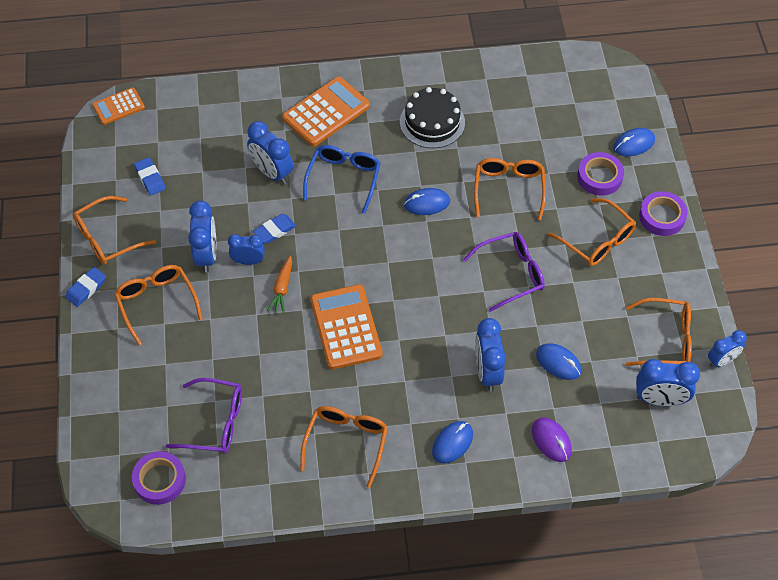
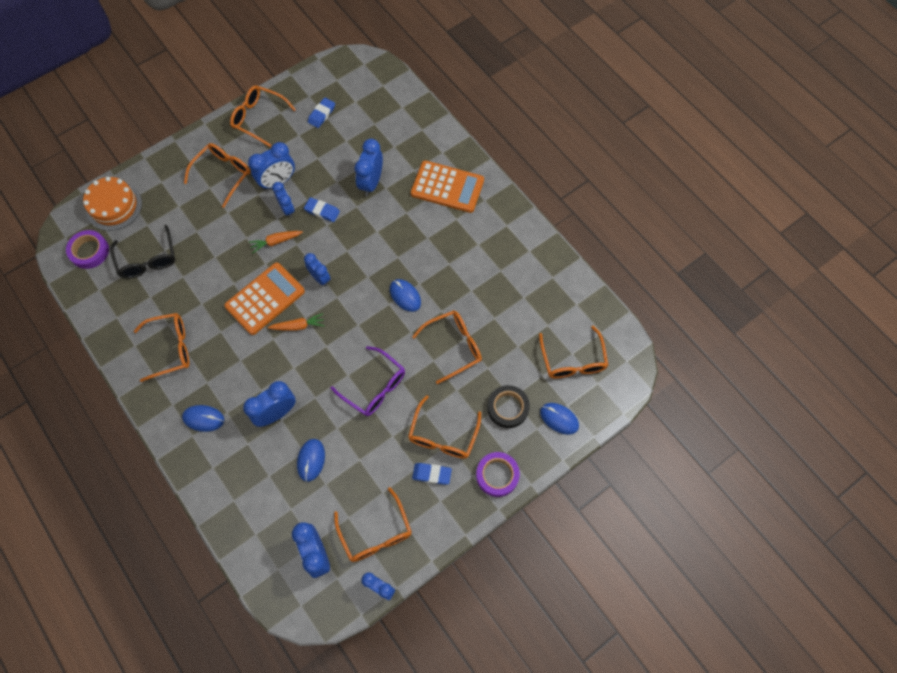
camera: 60 degrees right, 10 degrees up
blue eraser [65,267,106,307] -> blue eraser moved to [412,463,452,485]
orange calculator [92,87,145,125] -> none
purple glasses [166,378,242,453] -> black glasses [110,225,175,279]
blue glasses [303,145,381,214] -> none
black cake [400,87,465,148] -> none
purple mouse [532,418,572,462] -> none
purple tape [577,152,624,196] -> black tape [487,385,530,428]
none -> orange cake [83,177,142,231]
none -> orange carrot [268,313,325,331]
none -> blue clock [304,253,331,286]
none -> orange glasses [539,326,609,378]

